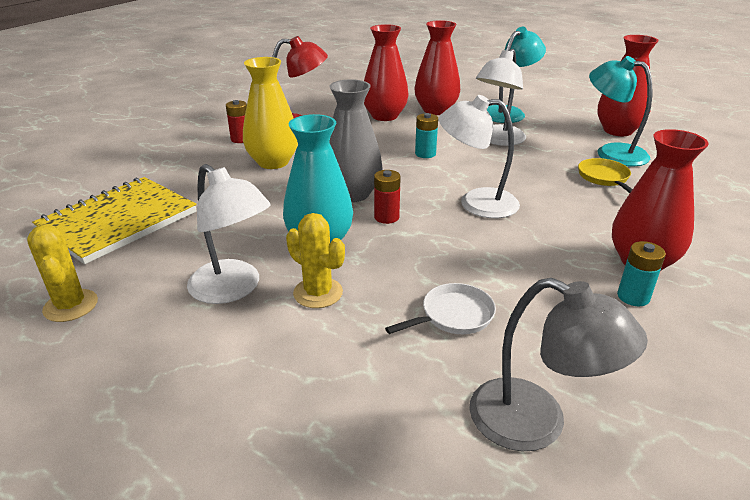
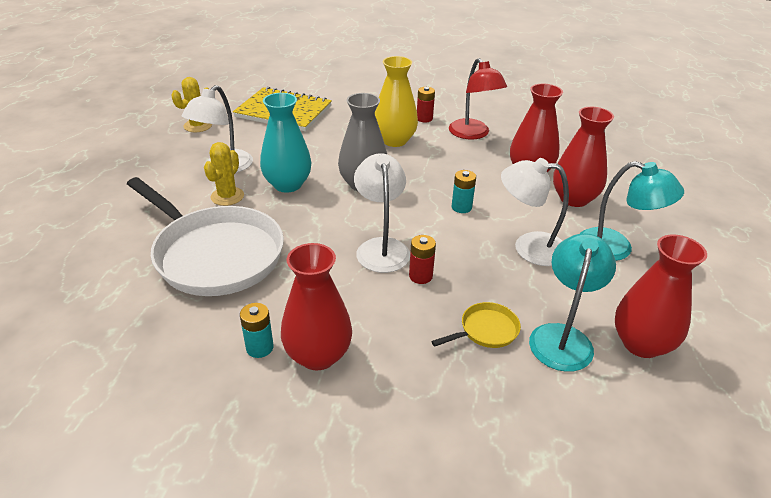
camera: 70 degrees right, 5 degrees up
red battery [374,170,401,224] -> red battery moved to [409,235,436,284]
white pan [385,283,496,334] -> white pan [127,177,284,296], size x2.46
grey lamp [469,278,648,451] -> none

